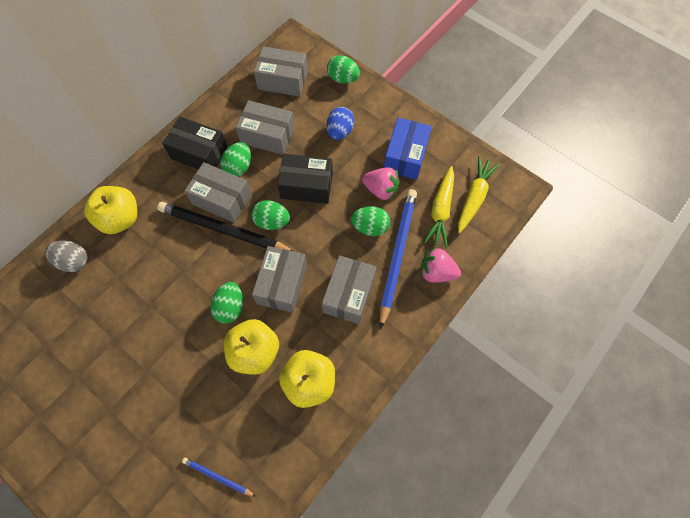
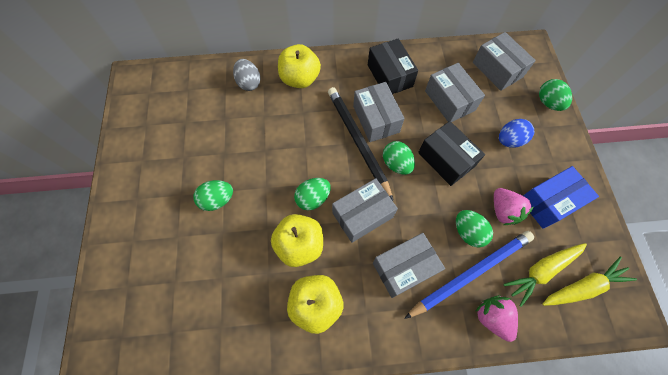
camera: 45 degrees right, 0 degrees up
blue pencil [182,458,256,497] -> none
green egg [220,142,251,177] -> green egg moved to [194,180,233,211]

